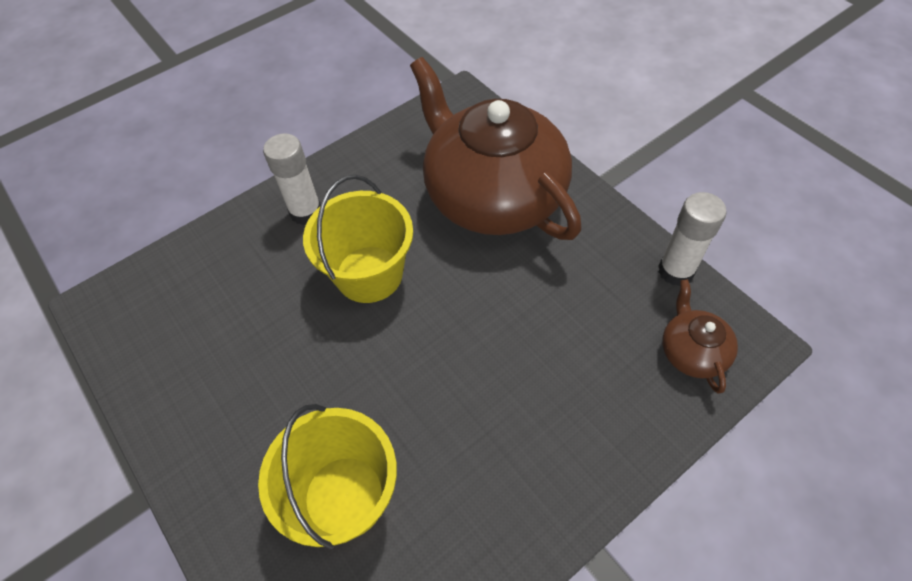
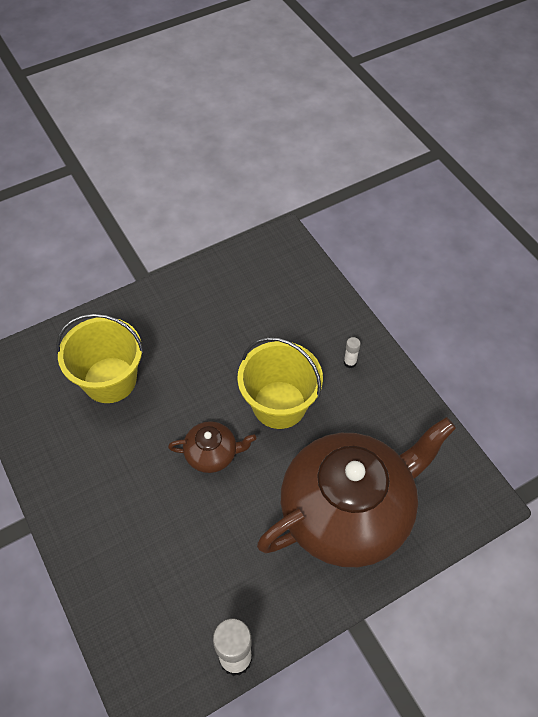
camera: 95 degrees right, 0 degrees up
white glue stick [263,133,321,225] -> white glue stick [344,337,361,368], size x0.49
brown teapot [662,279,738,394] -> brown teapot moved to [168,421,256,473]

